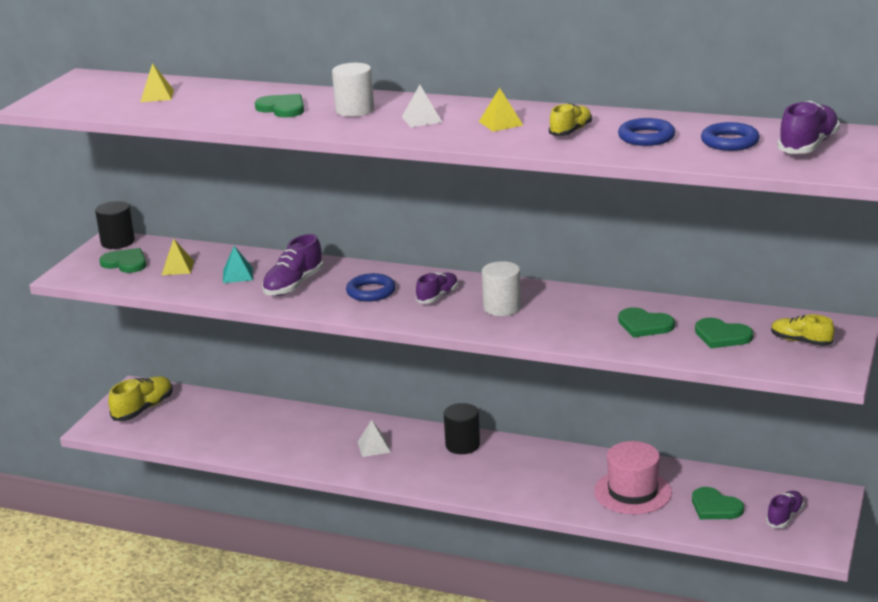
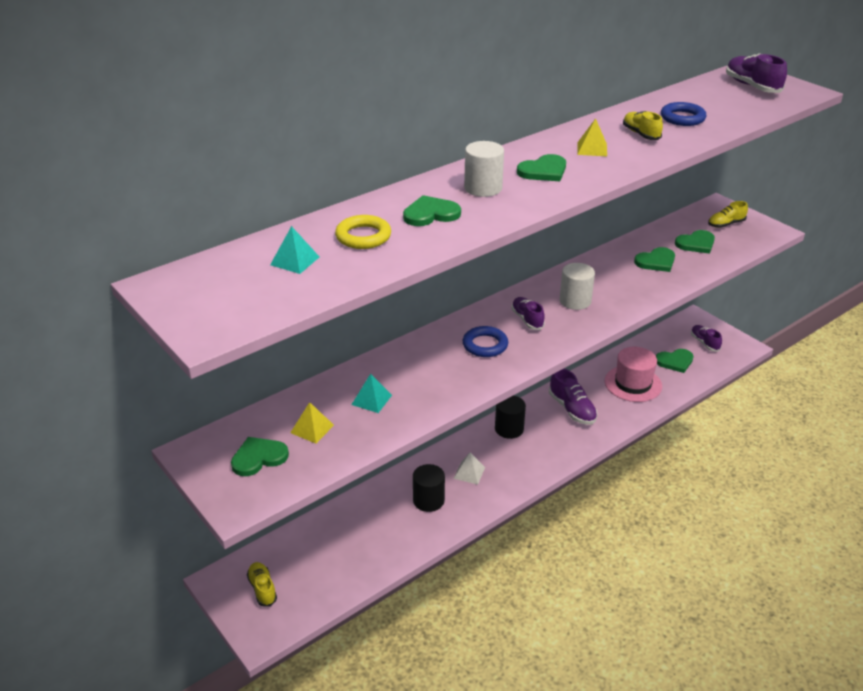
camera: 60 degrees left, 10 degrees up
black cylinder [95,201,135,249] -> black cylinder moved to [413,464,445,512]
yellow shoe [108,376,173,421] -> yellow shoe [247,562,277,607], size x0.66
yellow pyramid [140,63,174,102] -> turquoise pyramid [270,226,319,274]
purple shoe [262,234,324,296] -> purple shoe moved to [549,369,597,425]
white pyramid [402,85,442,127] -> green heart [517,154,566,181]
blue ring [701,122,760,151] -> none
none -> yellow ring [335,215,391,249]

